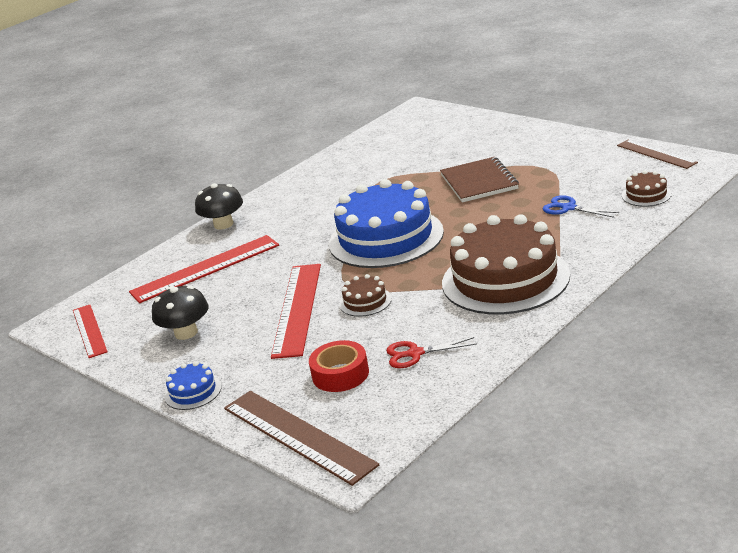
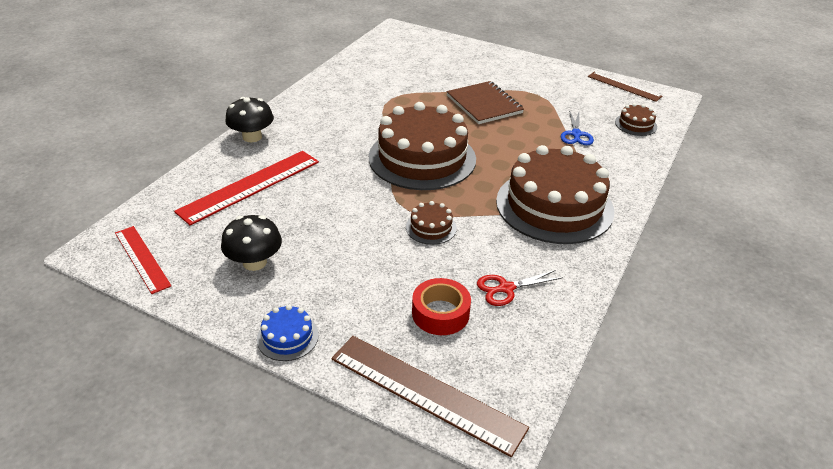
camera: 20 degrees left, 10 degrees up
red ruler [271,264,321,359] -> none
blue cake [329,179,444,268] -> brown cake [369,102,476,190]
blue scissors [543,195,619,218] -> blue scissors turned 105 degrees counterclockwise [561,110,594,145]

